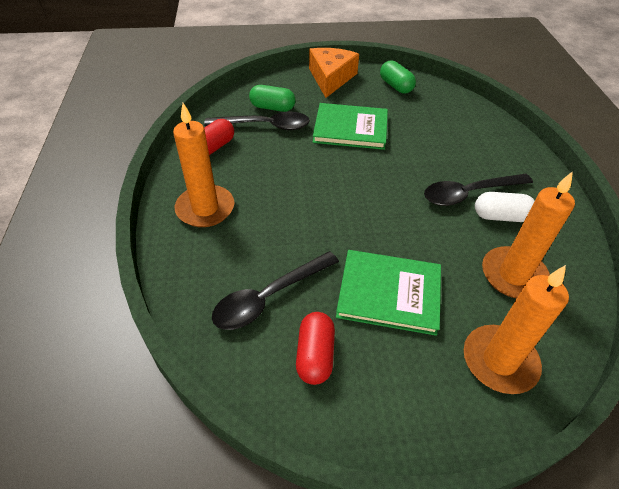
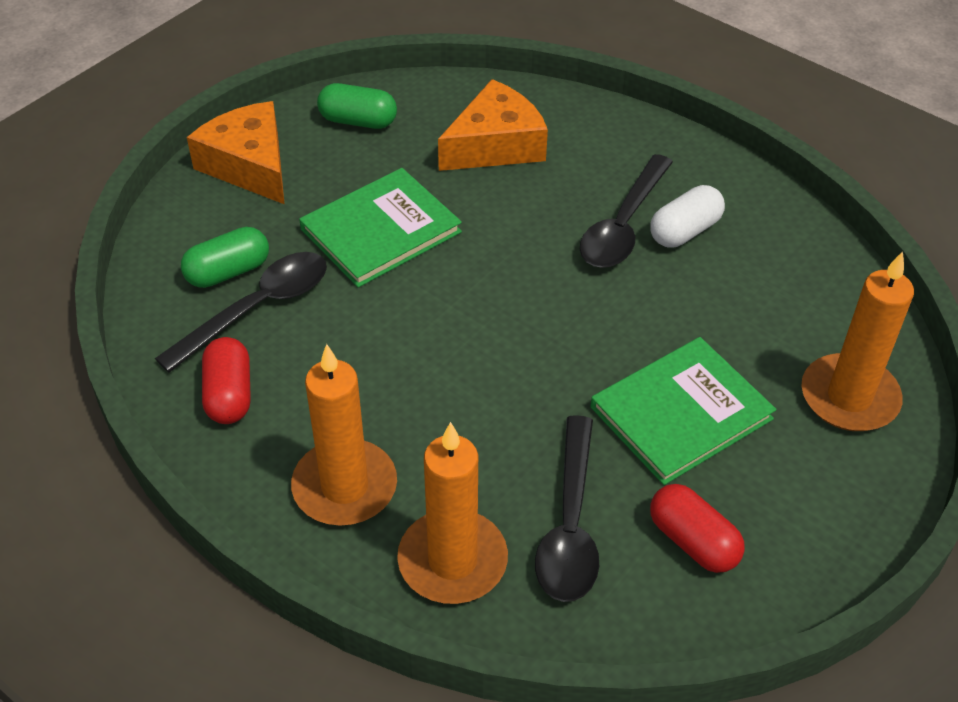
camera: 45 degrees left, 0 degrees up
orange candle [482,171,575,298] -> orange candle moved to [397,422,508,604]
none -> orange cheese [438,79,548,171]

